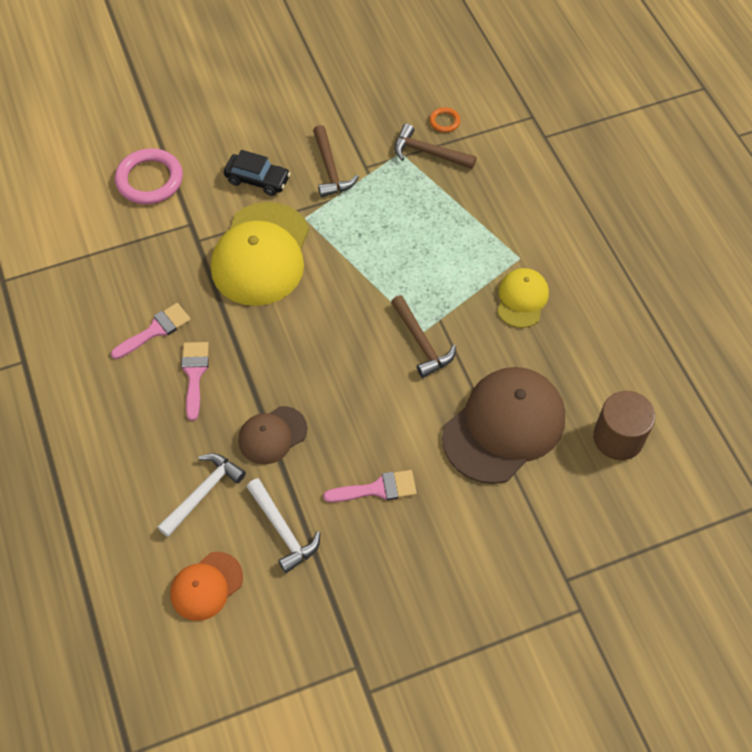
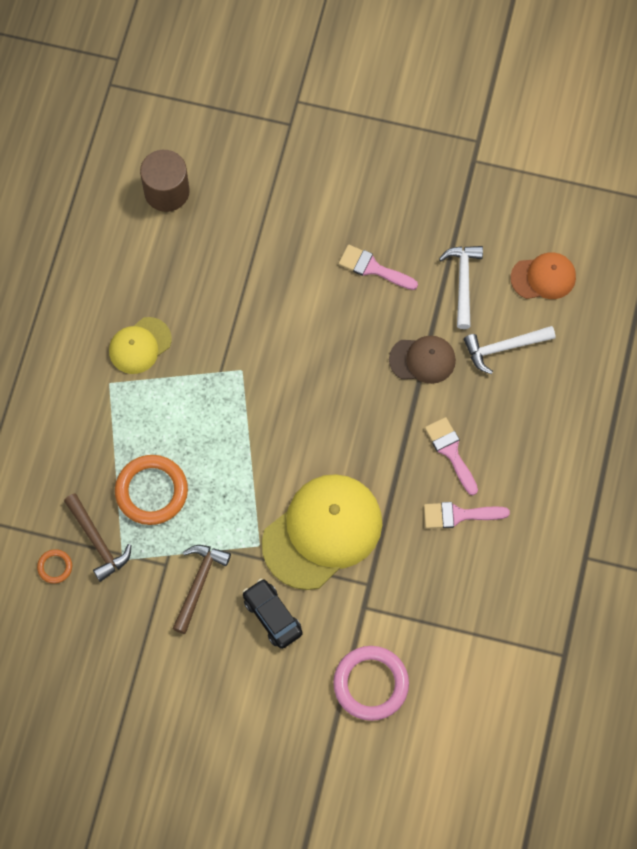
camera: 145 degrees left, 10 degrees up
pink brush [181,342,209,421] -> pink brush turned 120 degrees clockwise [425,417,478,495]
brown hammer [391,295,456,378] -> none
brown cap [442,367,565,484] -> none
none -> orange ring [115,455,188,525]

